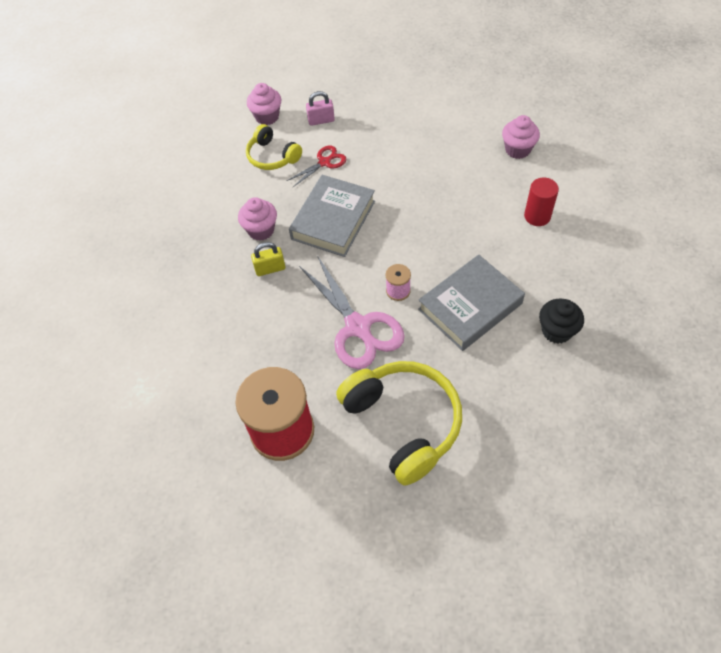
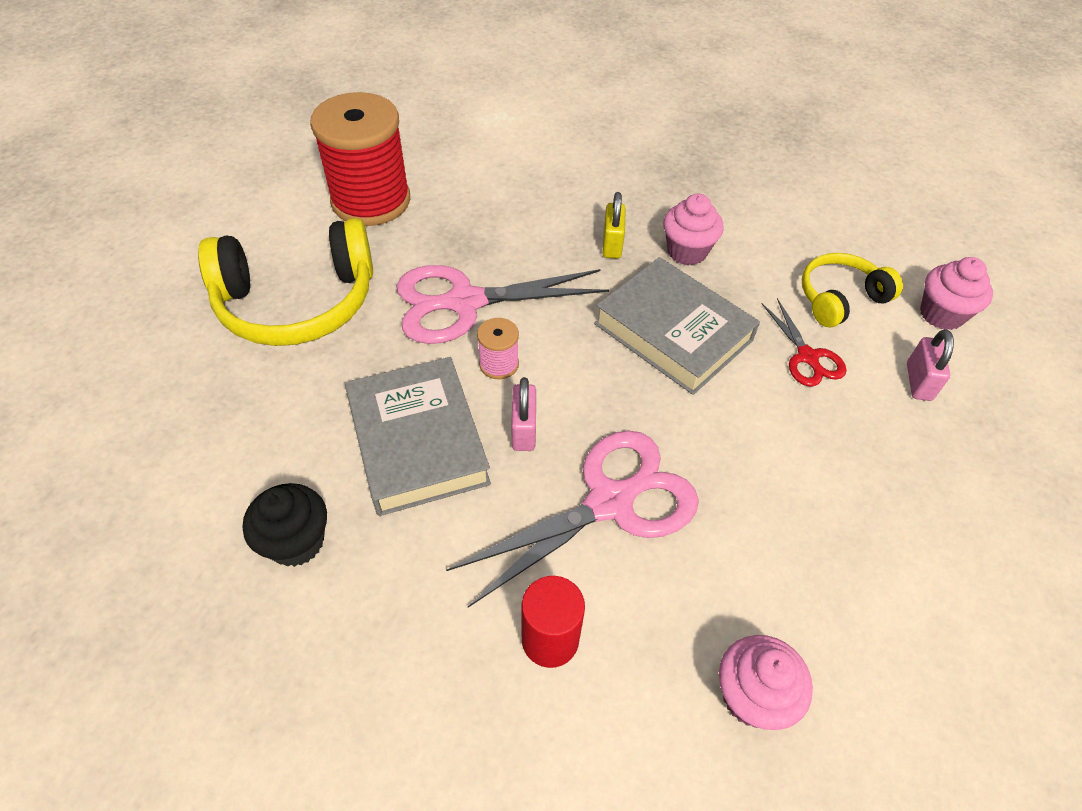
camera: 105 degrees right, 5 degrees down
none -> pink scissors [446,431,699,607]
none -> pink padlock [511,377,536,451]

